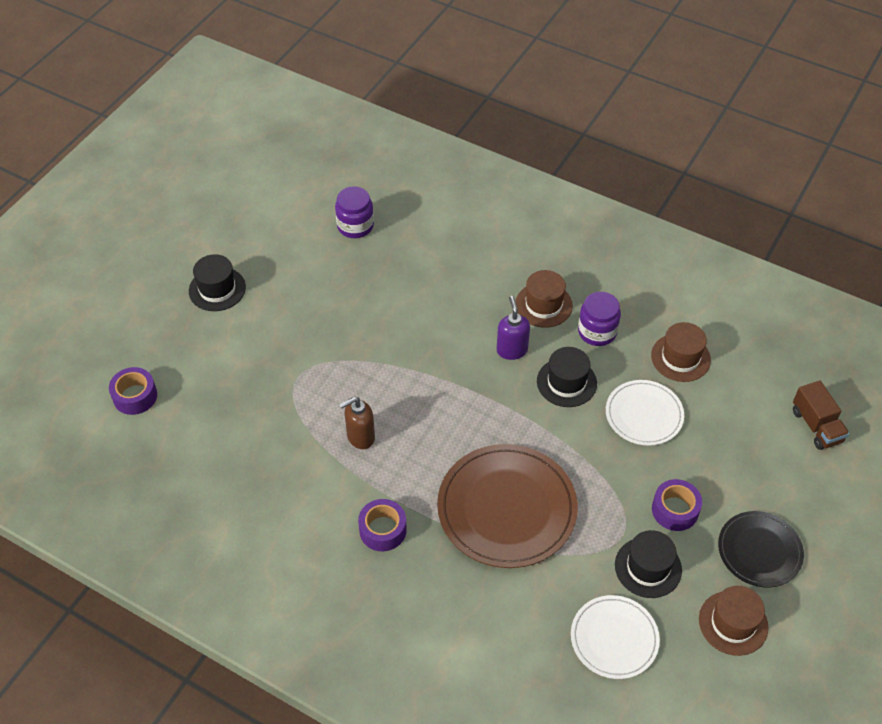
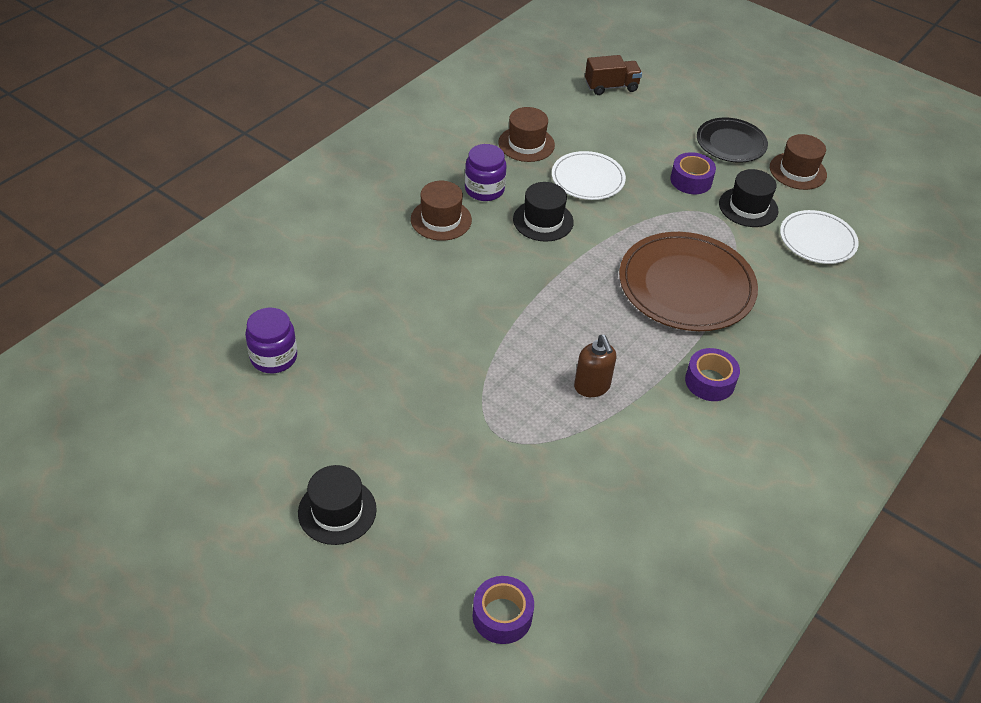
camera: 85 degrees left, 5 degrees down
purple soap dispenser [497,296,530,360] -> none

